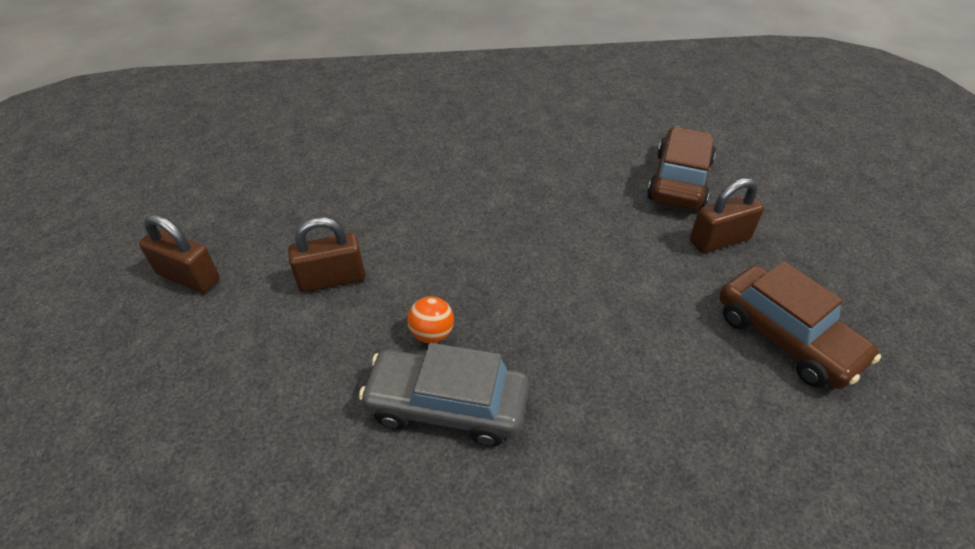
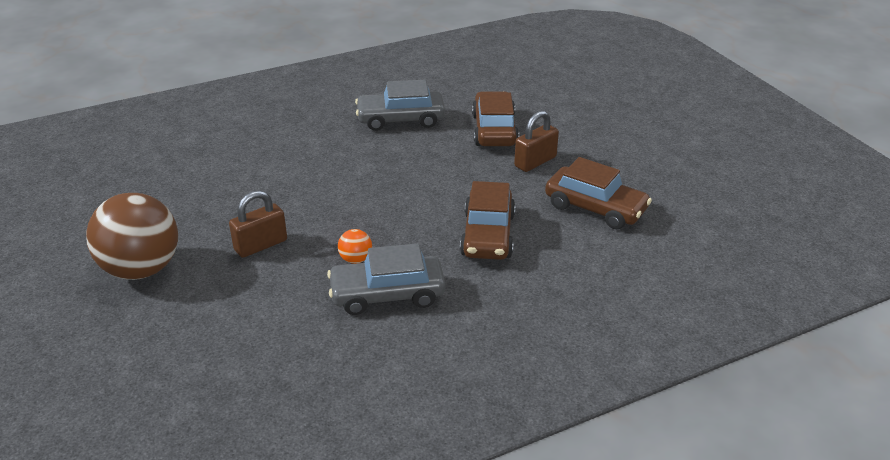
camera: 20 degrees left, 10 degrees down
brown padlock [139,214,220,293] -> brown ball [86,193,178,280]
none -> grey car [355,80,445,131]
none -> brown car [460,181,516,260]

